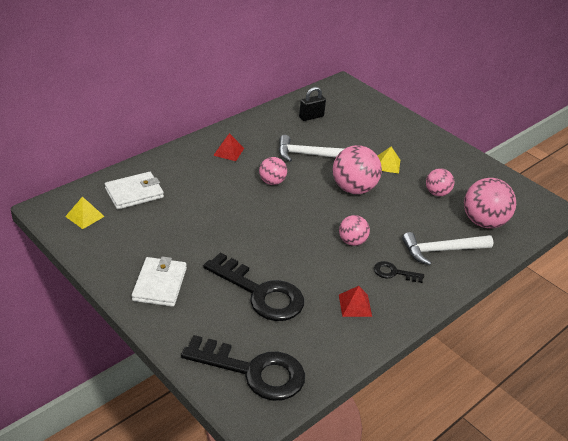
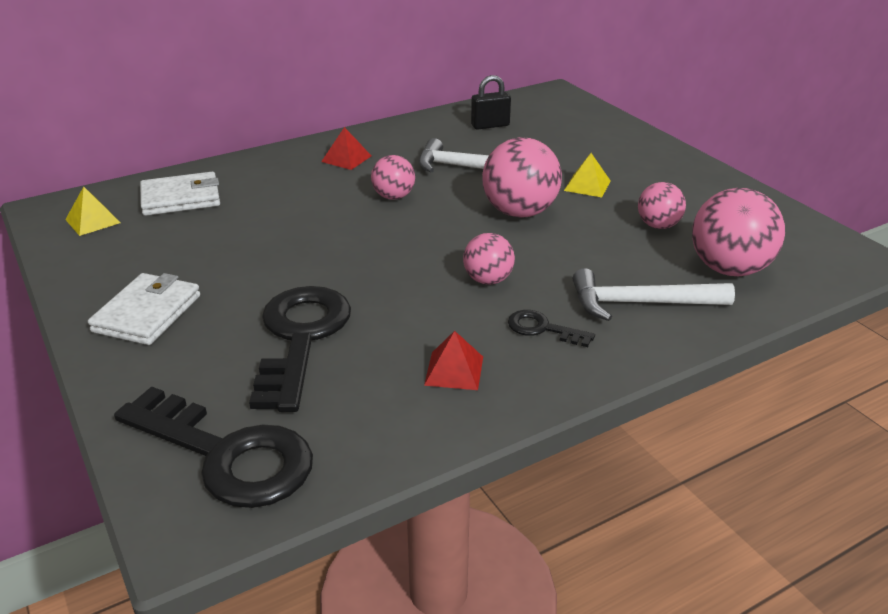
camera: 15 degrees right, 5 degrees down
black key [203,252,304,321] -> black key turned 135 degrees counterclockwise [249,286,351,412]

